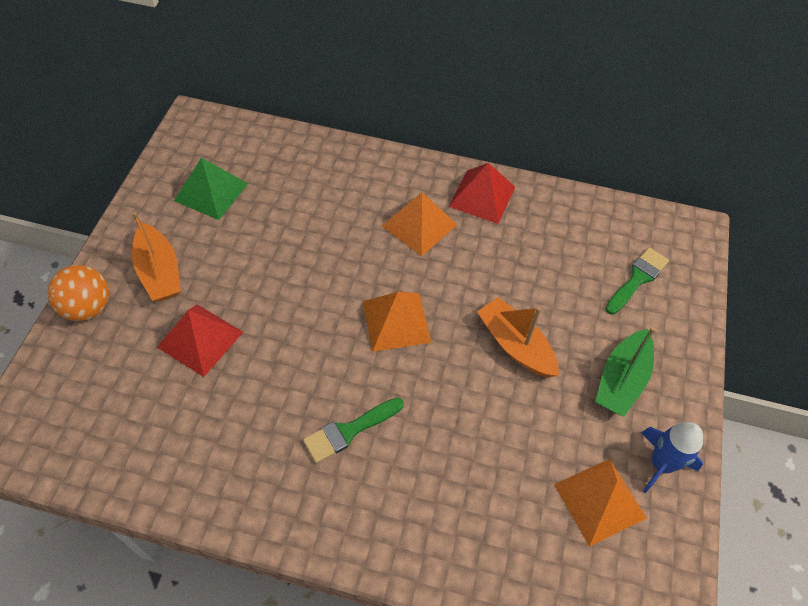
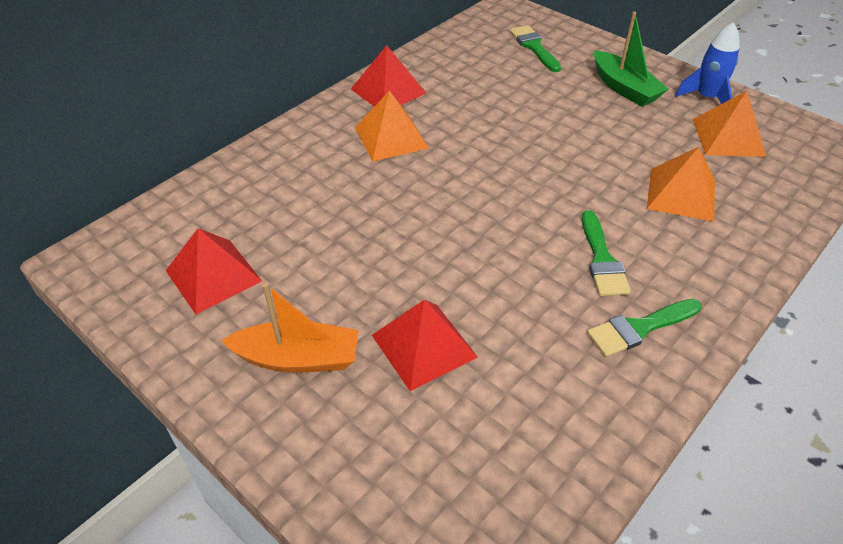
camera: 60 degrees left, 10 degrees down
orange ball [48,265,109,321] -> none
green pyramid [174,157,248,220] -> red pyramid [166,228,262,314]
orange pyramid [363,292,431,352] -> orange pyramid moved to [647,147,715,222]
orange boat [477,297,559,377] -> none
none -> green brush [587,299,702,357]

